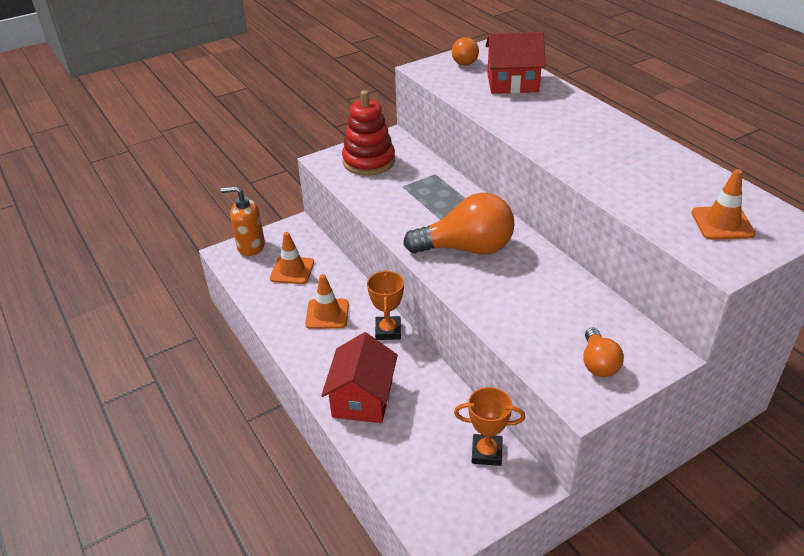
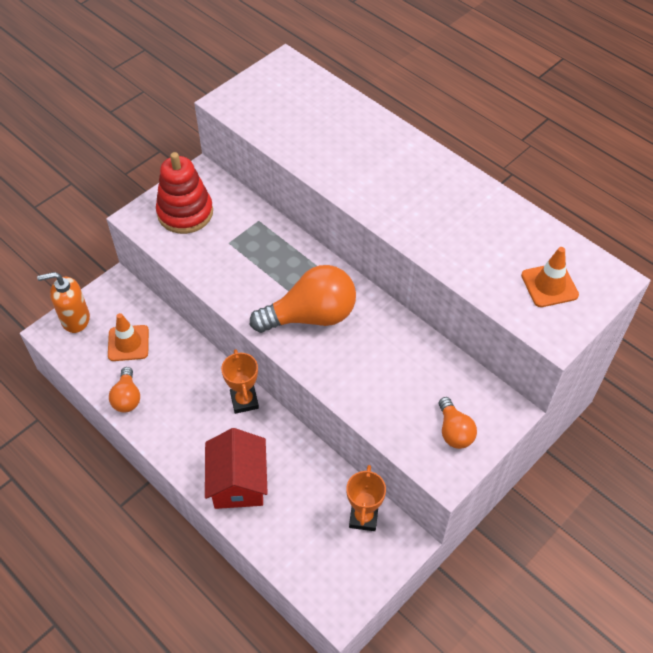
camera: 15 degrees left, 15 degrees up
orange traffic cone [305,274,349,329] -> none
orange light bulb [452,37,479,66] -> orange light bulb moved to [109,367,140,412]
orange trophy [454,387,525,466] -> orange trophy turned 75 degrees counterclockwise [346,465,386,531]
red house [485,32,545,94] -> none

